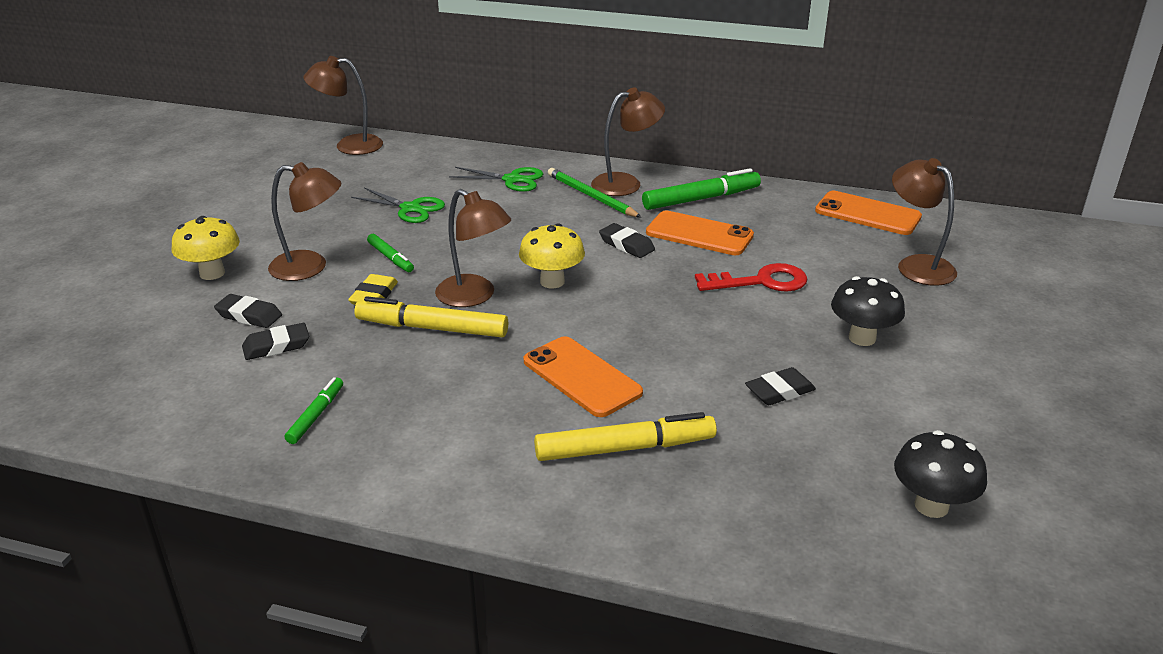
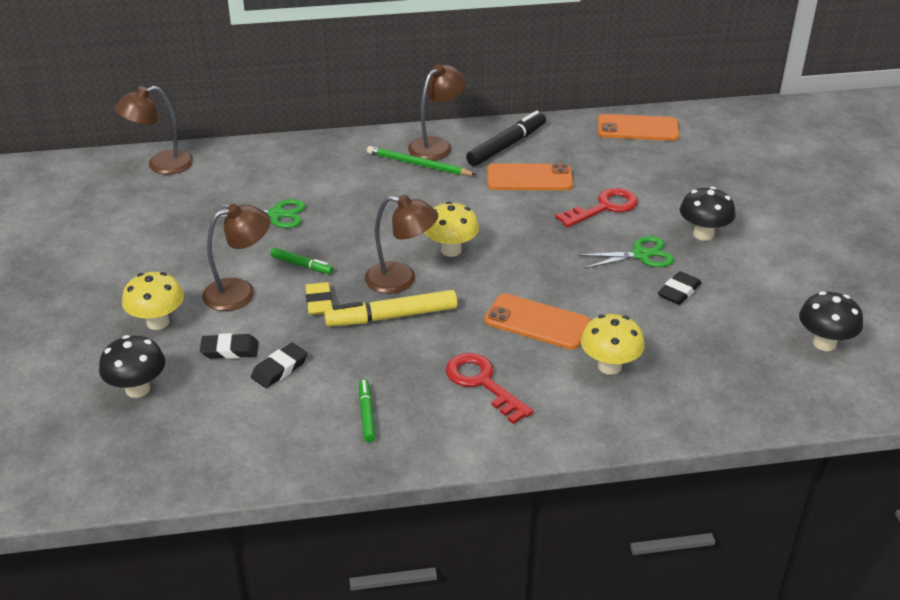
camera: 25 degrees left, 5 degrees up
green scissors [449,167,543,192] -> green scissors moved to [577,236,674,269]
yellow marker [534,412,717,461] -> yellow mushroom [581,314,645,375]
black eraser [599,223,655,258] -> none
green marker [642,168,761,210] -> black marker [466,111,546,166]
brown lamp [892,158,957,286] -> none
none -> black mushroom [99,335,165,398]
none -> red key [446,353,533,424]

